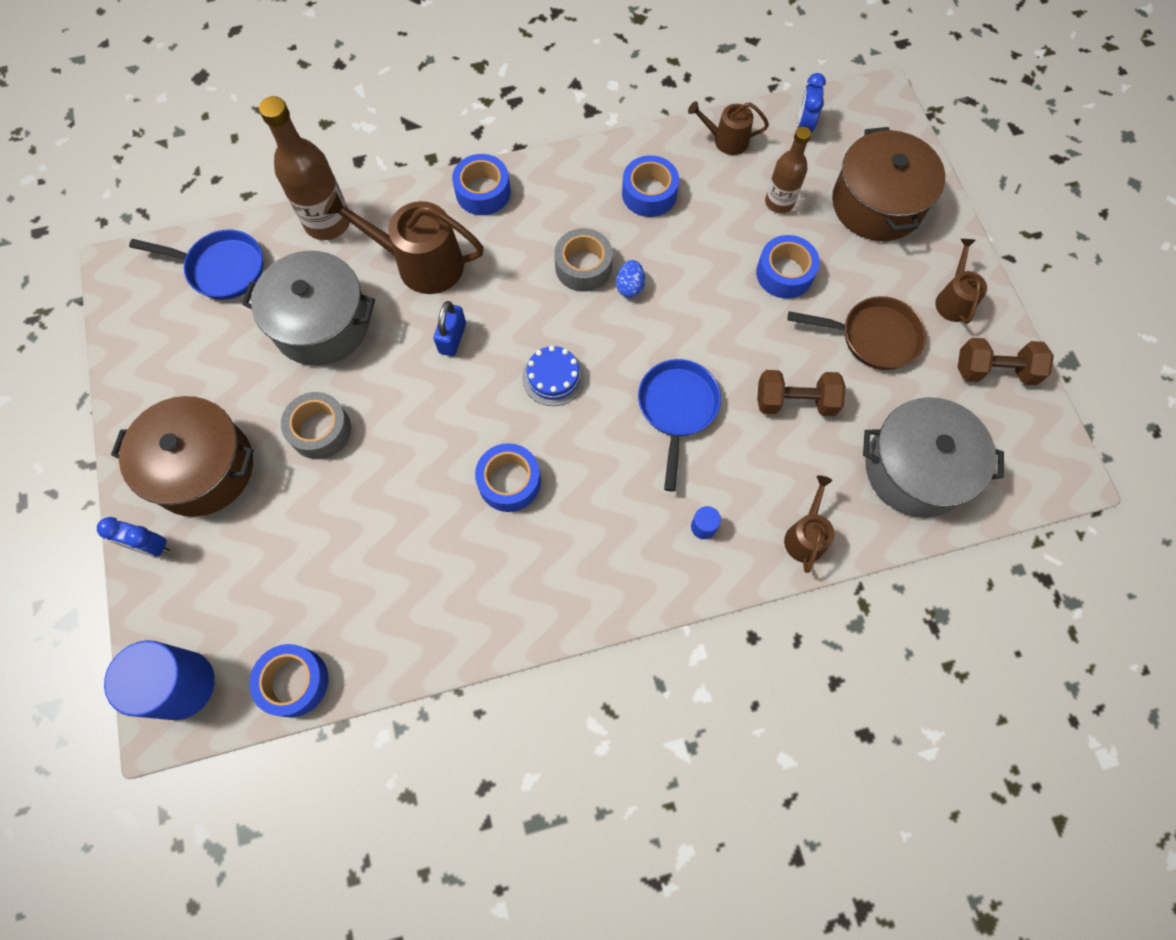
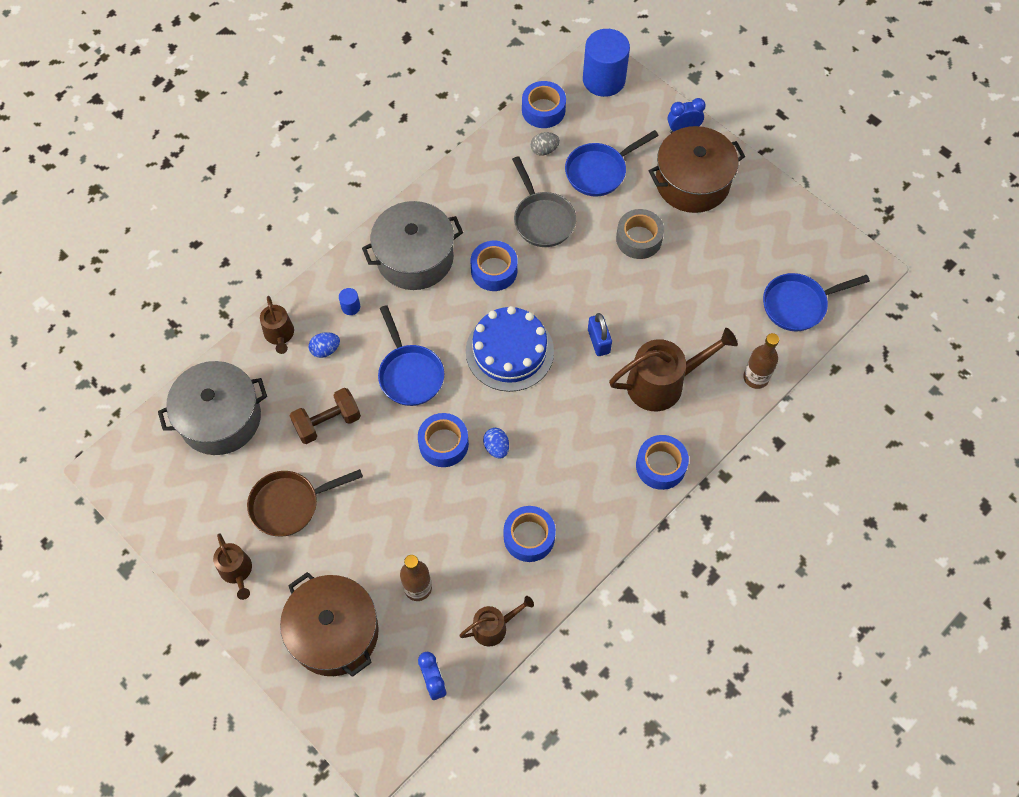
camera: 150 degrees right, 5 degrees down
grey pot [242,251,375,366] -> grey pot moved to [362,201,463,290]
brown bottle [259,96,350,240] -> brown bottle [743,333,779,389], size x0.63
blue cake [522,346,585,406] -> blue cake [466,306,554,392], size x1.76
grey tape [554,228,613,292] -> none
blue tape [756,235,820,299] -> blue tape moved to [418,413,469,467]
brown dumbbell [958,338,1054,385] -> none
none -> blue egg [309,332,340,358]
none -> grey pan [512,156,576,247]
none -> grey egg [531,132,560,156]
none -> blue pan [565,130,659,196]

